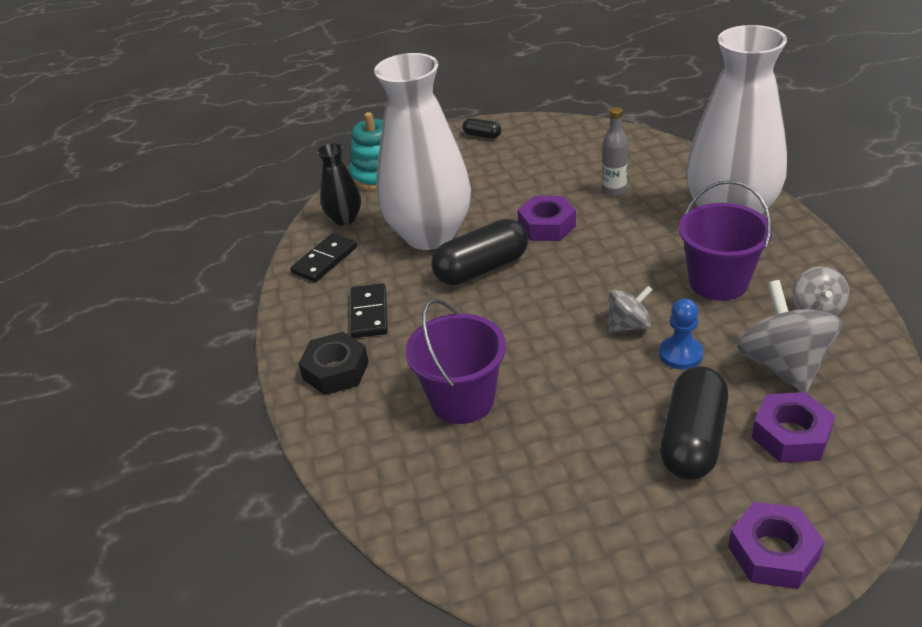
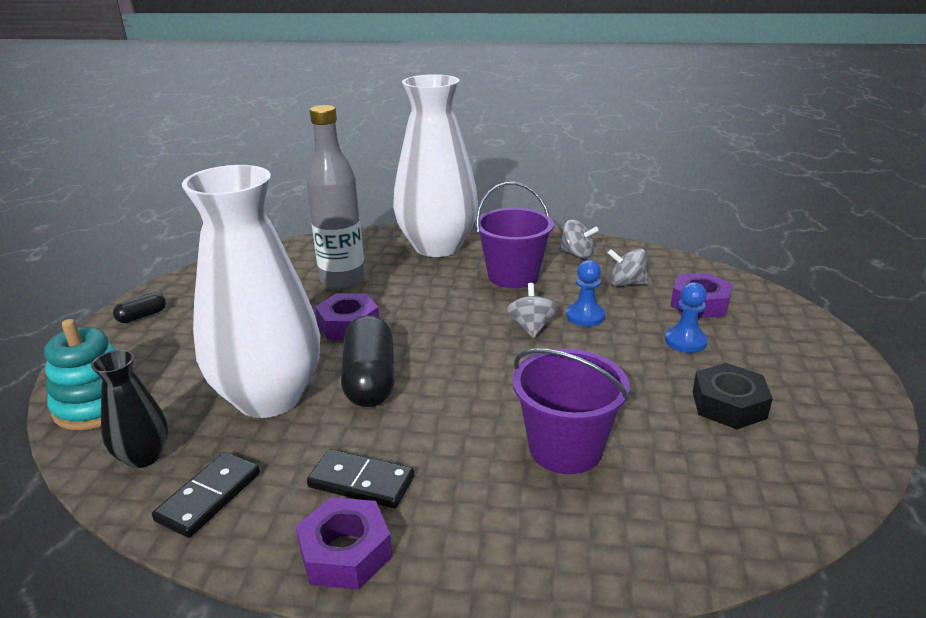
camera: 70 degrees left, 10 degrees down
black domino [290,233,357,282] -> black domino turned 60 degrees clockwise [152,452,260,538]
black nut [298,332,369,395] -> black nut moved to [693,363,773,429]
grey bottle [602,107,628,197] -> grey bottle [306,105,365,289], size x1.87
black capsule [660,366,728,480] -> blue pawn [665,282,708,353]
purple nut [728,502,825,589] -> purple nut moved to [295,497,393,590]
grey spinning top [737,280,842,393] -> grey spinning top [608,248,648,286], size x0.57

